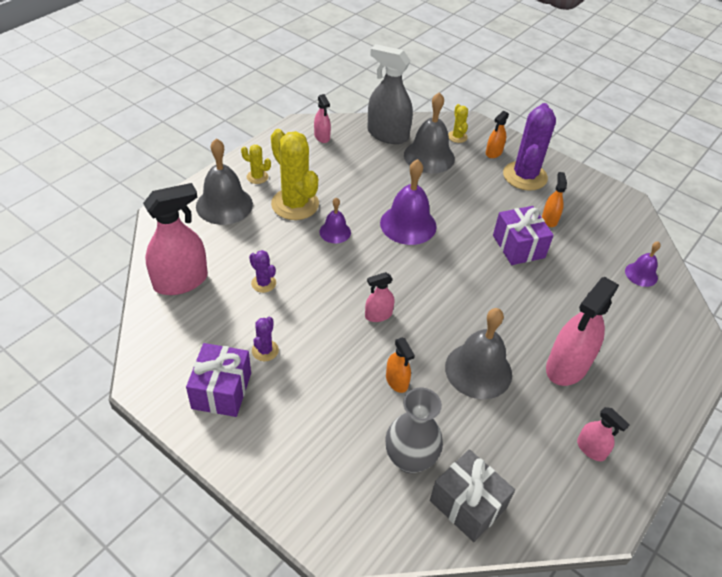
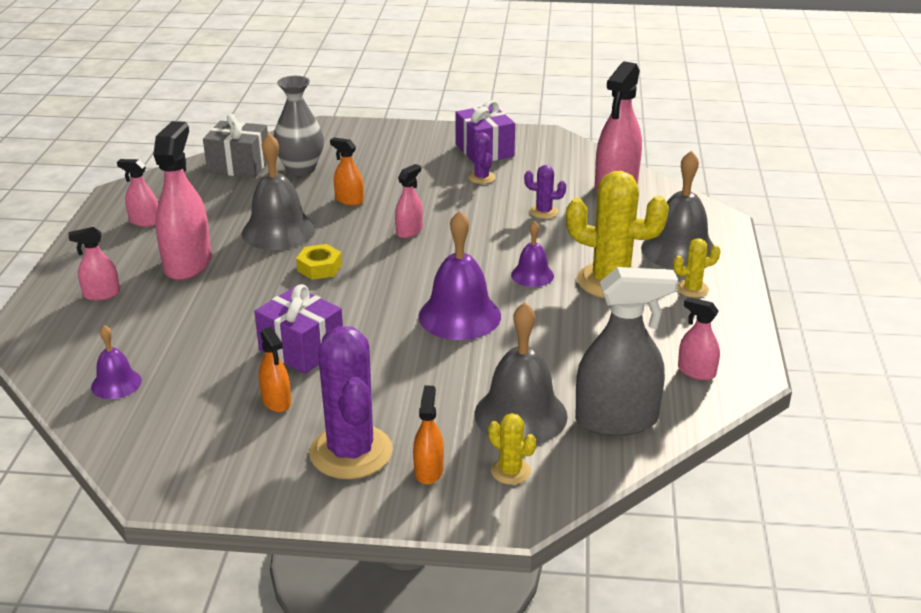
camera: 150 degrees right, 15 degrees down
none -> pink spray bottle [68,227,120,301]
none -> yellow nut [296,244,342,280]

